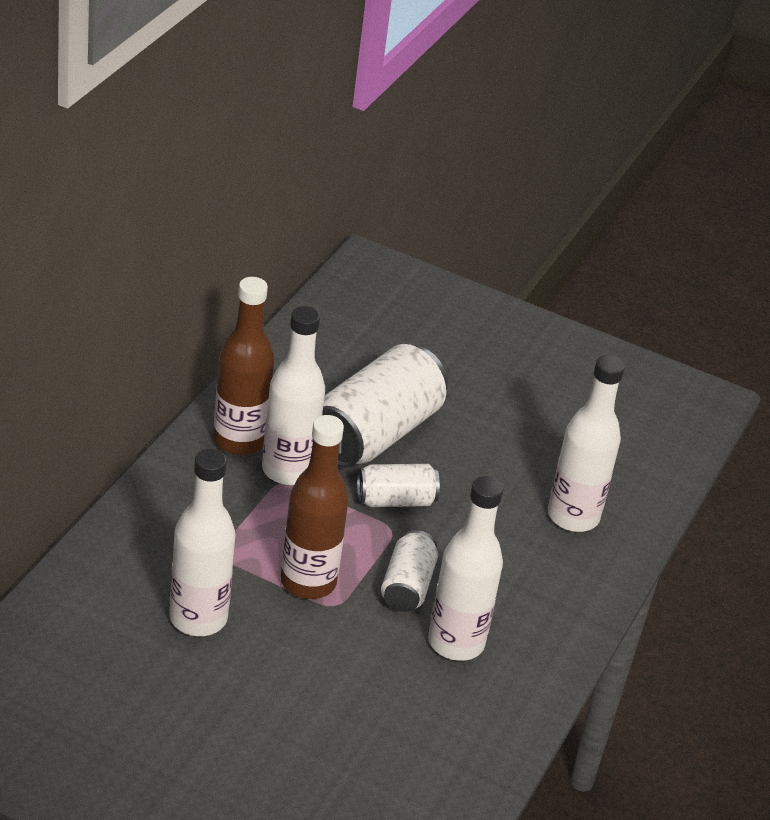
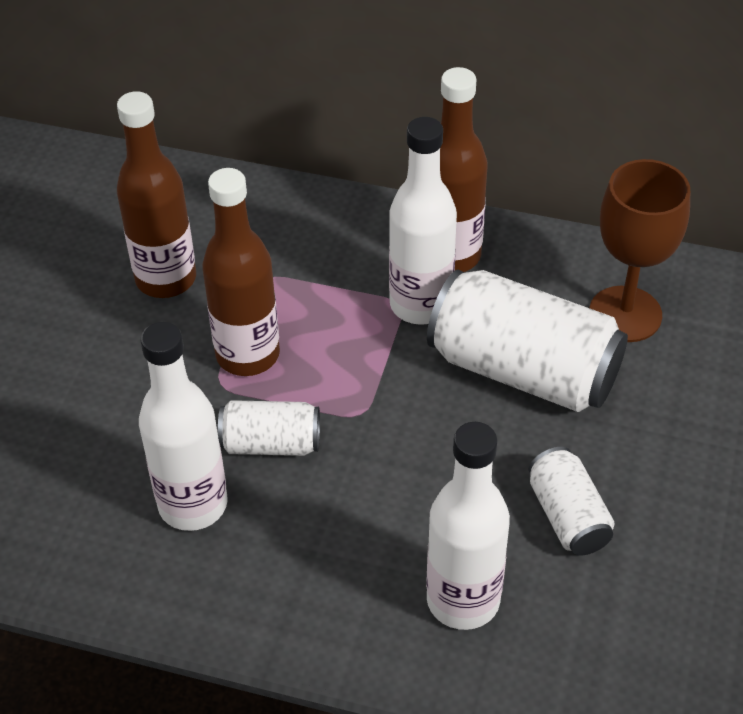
camera: 85 degrees right, 10 degrees up
white bottle [169,449,235,636] -> brown bottle [117,91,196,298]
white can [357,464,440,507] -> white can moved to [529,447,615,556]
none -> brown goblet [589,159,690,342]

